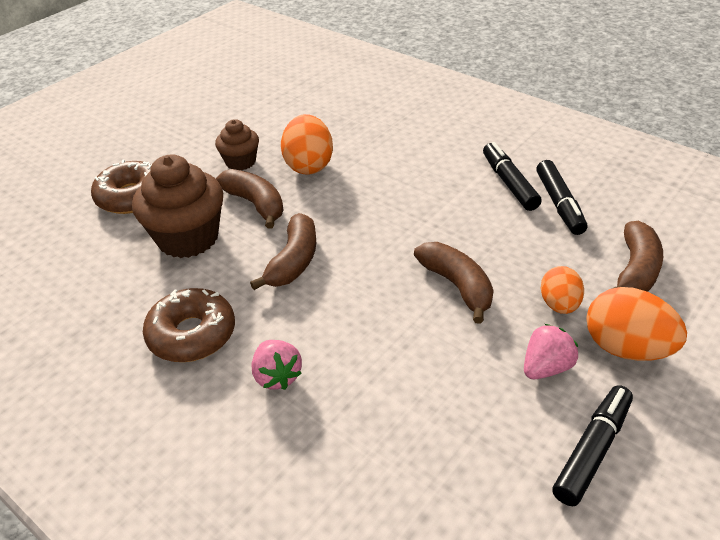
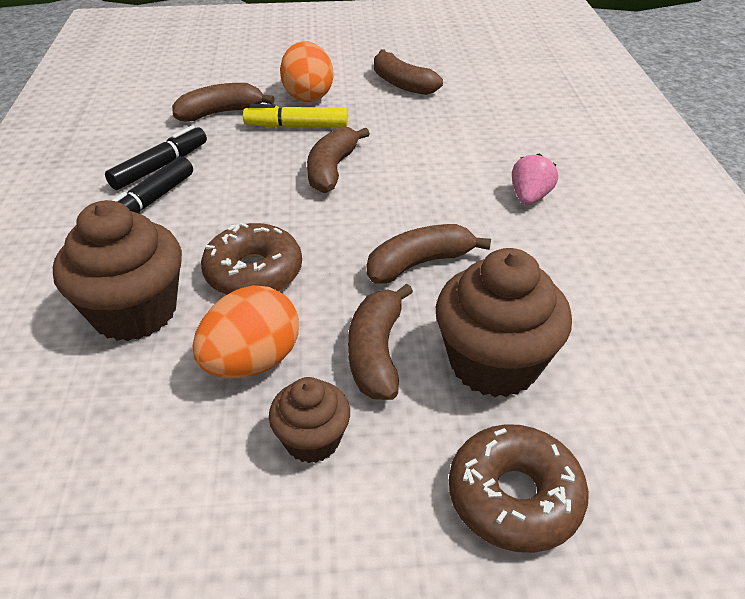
camera: 135 degrees left, 0 degrees up
brown donut [143,288,235,362] -> brown donut moved to [201,222,302,295]
pink strawberry [524,324,578,379] -> none
orange egg [541,266,584,314] -> yellow marker [243,104,348,128]
black marker [552,385,633,506] -> brown banana [374,50,443,95]
none -> brown cupcake [53,200,182,341]

